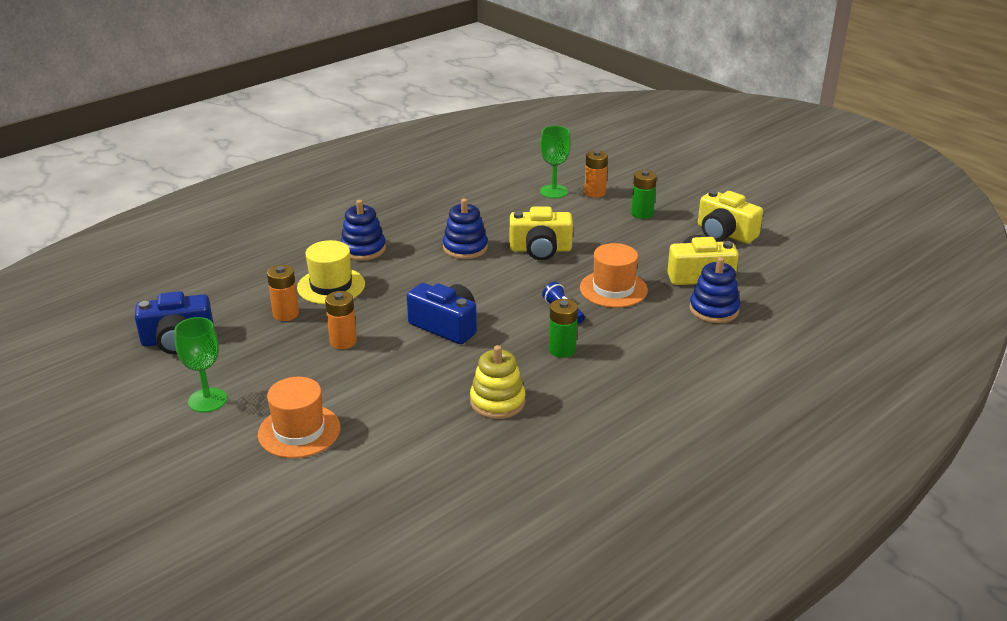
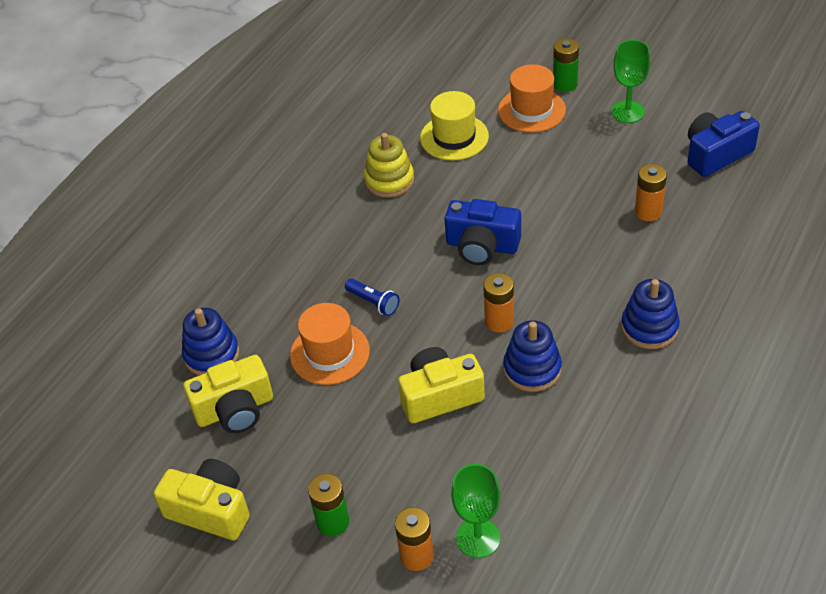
camera: 165 degrees right, 15 degrees up
yellow hat [297,240,365,304] -> yellow hat moved to [420,91,489,160]
orange battery [325,291,357,349] -> orange battery moved to [483,273,514,332]
green battery [549,299,578,358] -> green battery moved to [553,38,579,92]

